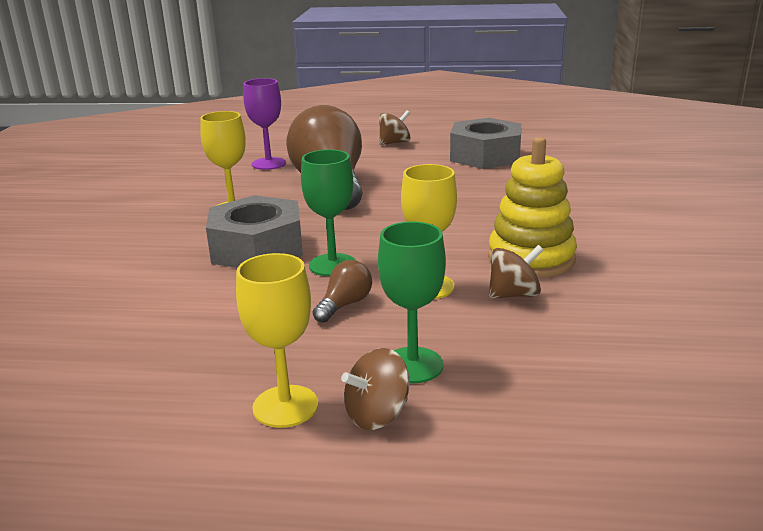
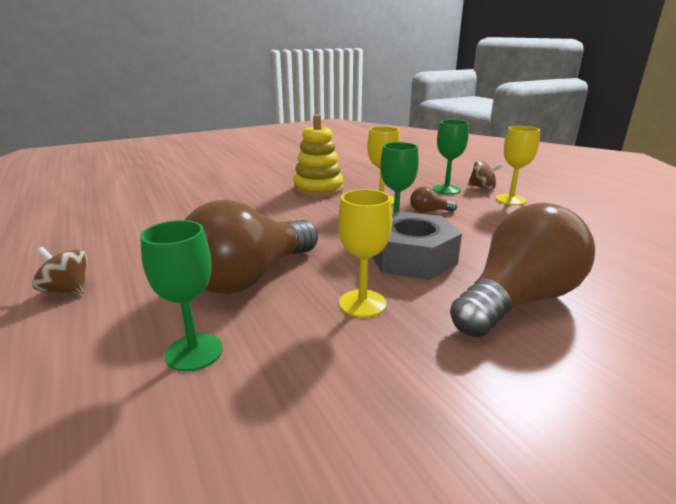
camera: 125 degrees left, 0 degrees up
purple goblet [243,78,286,170] -> green goblet [140,220,223,371]
grey nut [450,118,522,169] -> none
brown spinning top [489,245,543,299] -> none
none -> brown light bulb [450,203,595,337]

